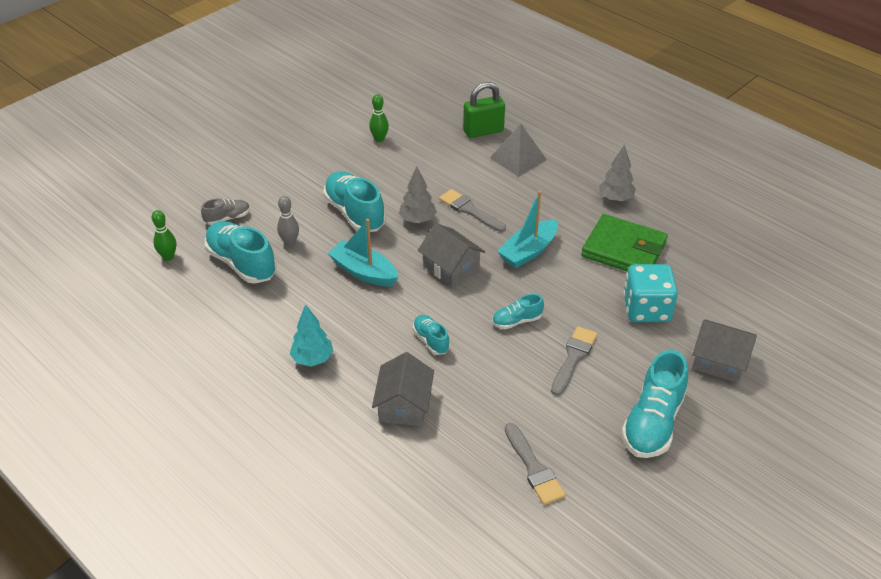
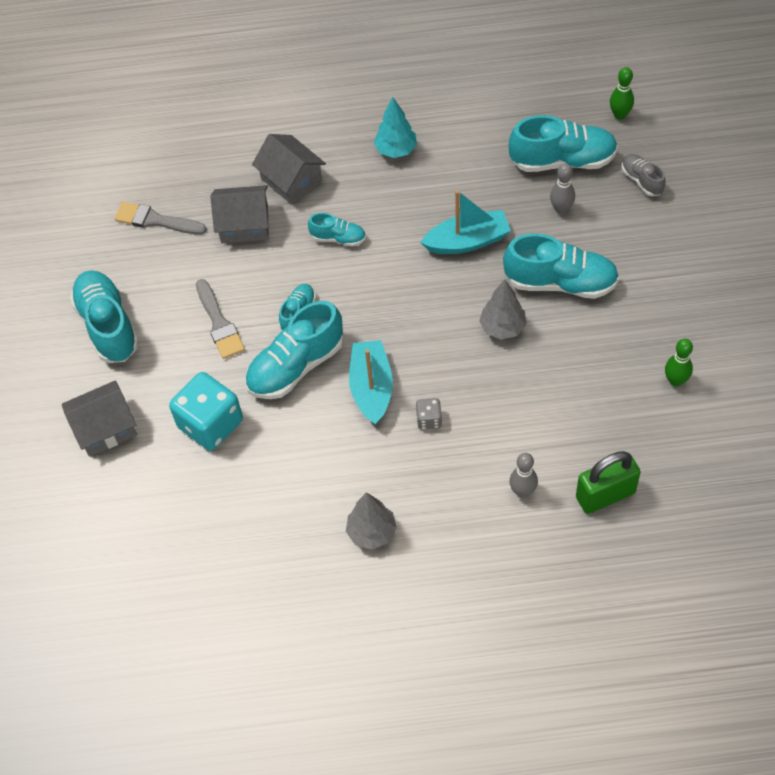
camera: 135 degrees right, 15 degrees up
grey shoe [201,198,250,225] -> grey shoe turned 135 degrees clockwise [622,154,666,196]
grey house [418,223,485,287] -> grey house moved to [210,185,269,243]
grey brush [439,189,506,232] -> none
green padlock [463,82,505,138] -> green padlock turned 45 degrees clockwise [576,451,641,514]
grey pyramid [490,124,547,177] -> grey bowling pin [509,453,538,498]
green wallet [581,214,668,271] -> none
none -> turquoise shoe [245,301,343,399]
none -> grey dice [416,398,442,429]

